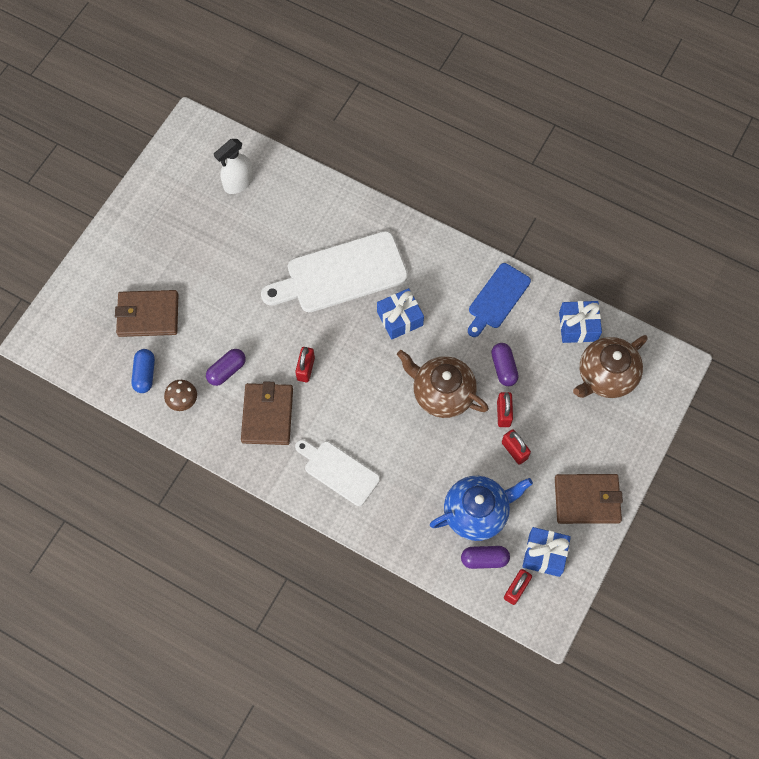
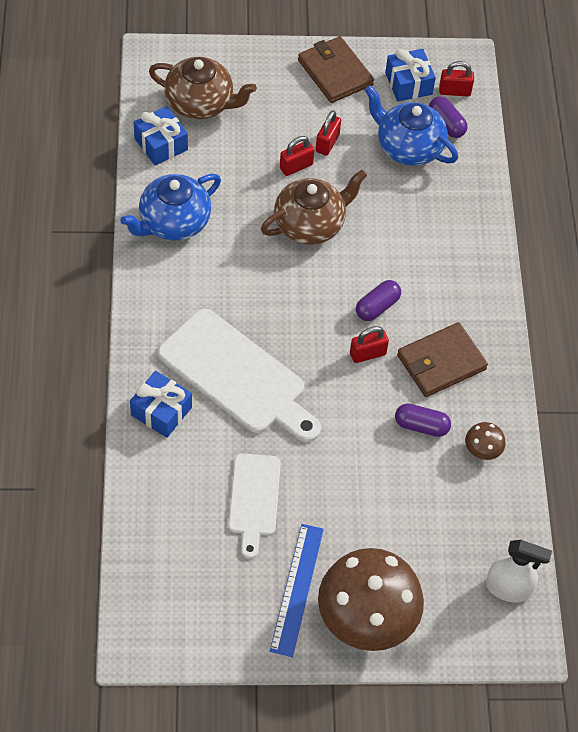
camera: 125 degrees left, 10 degrees down
brown wallet [115,290,178,337] -> none
blue capsule [131,349,155,393] -> none
white spray bottle [214,139,253,194] -> white spray bottle moved to [486,540,552,603]
white cutting board [295,440,380,506] -> white cutting board moved to [228,453,281,559]
blue gift [377,288,424,339] -> blue gift moved to [130,371,192,438]
brown teapot [397,350,489,418] -> brown teapot turned 120 degrees counterclockwise [261,169,367,245]
blue cutting board [468,263,531,337] -> blue teapot [120,174,221,241]
purple capsule [491,343,519,386] -> purple capsule moved to [356,280,401,321]
none -> blue ruler [270,524,324,657]
none -> brown mushroom [318,548,424,651]

